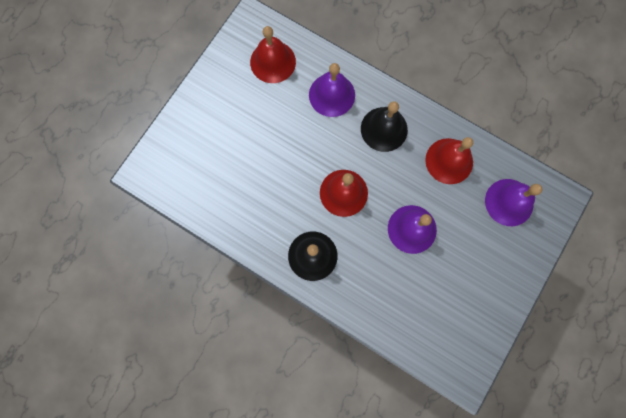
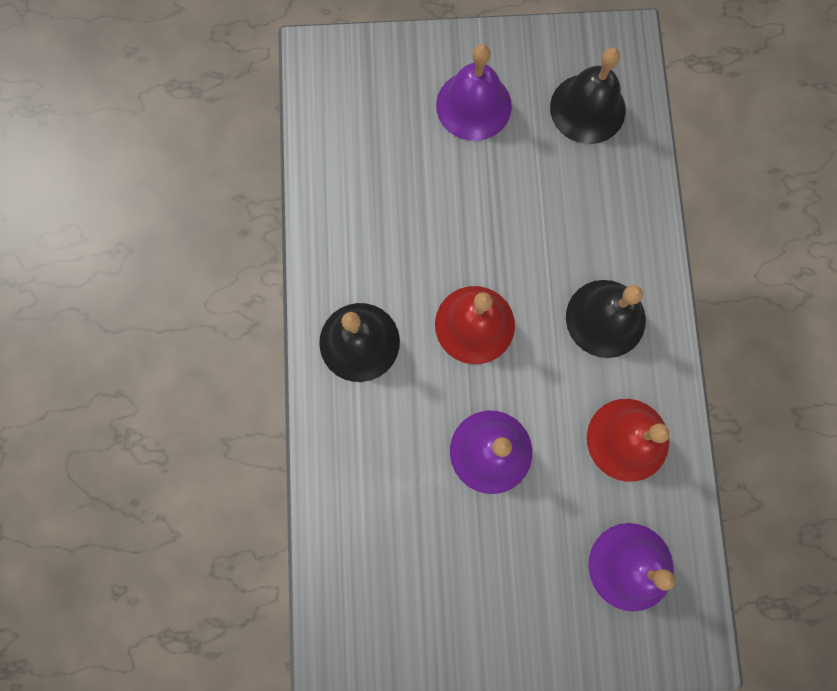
camera: 55 degrees right, 0 degrees up
red bell [250,26,296,83] -> black bell [550,48,626,144]
purple bell [309,63,355,117] -> purple bell moved to [436,44,512,141]

